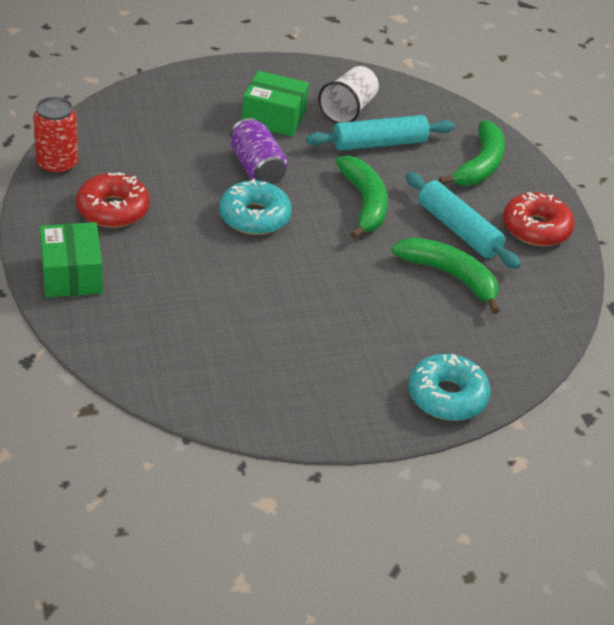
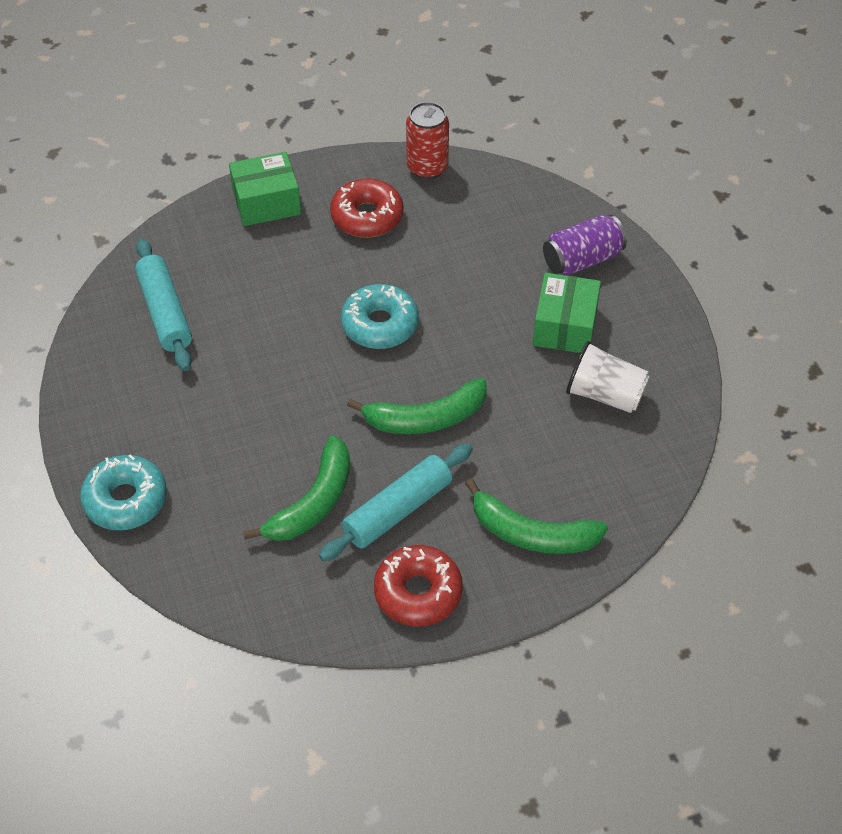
camera: 90 degrees right, 10 degrees up
purple can [230,118,288,185] -> purple can moved to [543,215,627,276]
turquoise rolling pin [306,115,455,151] -> turquoise rolling pin moved to [135,239,192,371]

